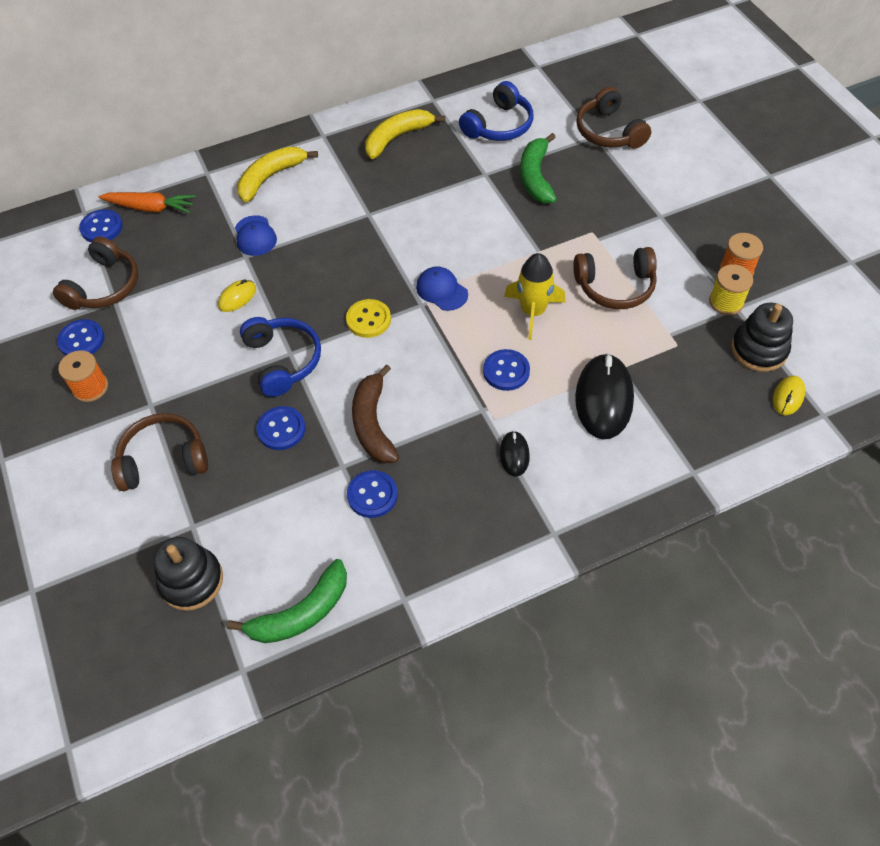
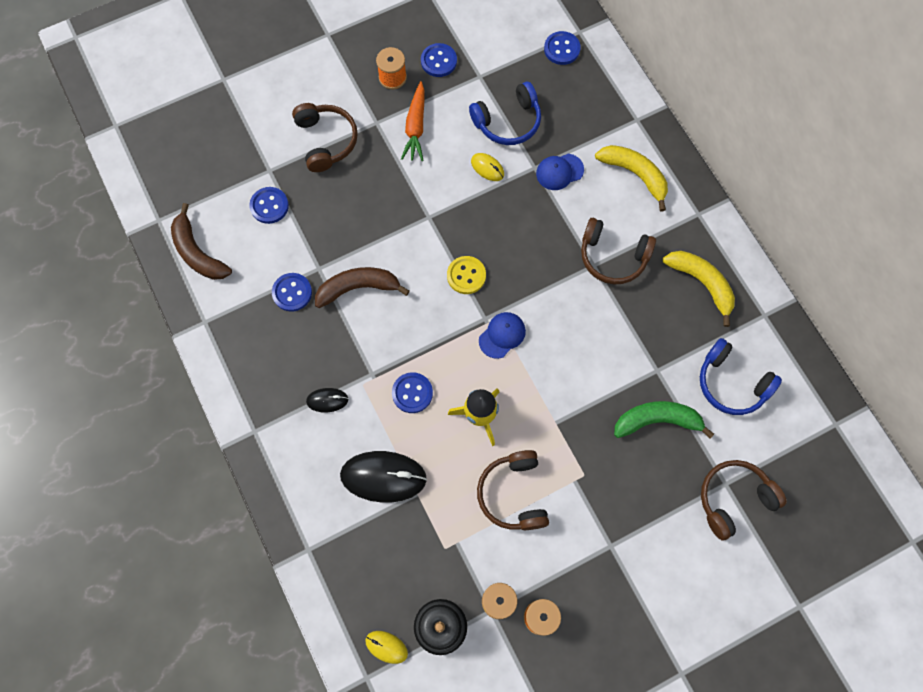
camera: 85 degrees right, 15 degrees up
brown headphones [53,236,138,310] -> brown headphones moved to [581,218,656,284]
orange carrot [98,192,196,213] -> orange carrot moved to [401,81,425,161]
black stacking toy [154,537,223,611] -> none
green banana [227,559,347,643] -> brown banana [171,203,232,280]
blue headphones [240,317,321,397] -> blue headphones moved to [469,82,541,145]
blue button [256,406,306,450] -> blue button moved to [249,187,289,224]

